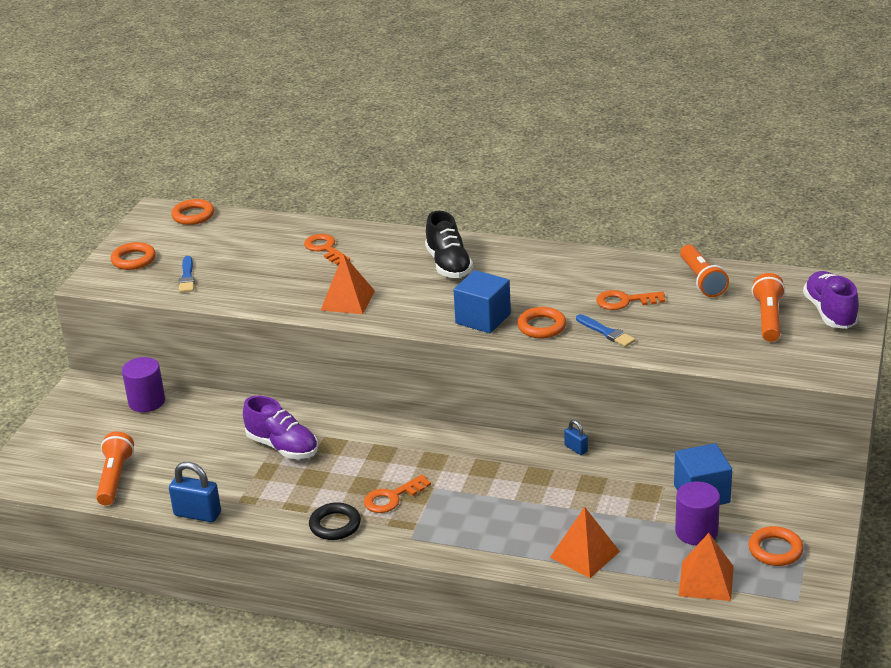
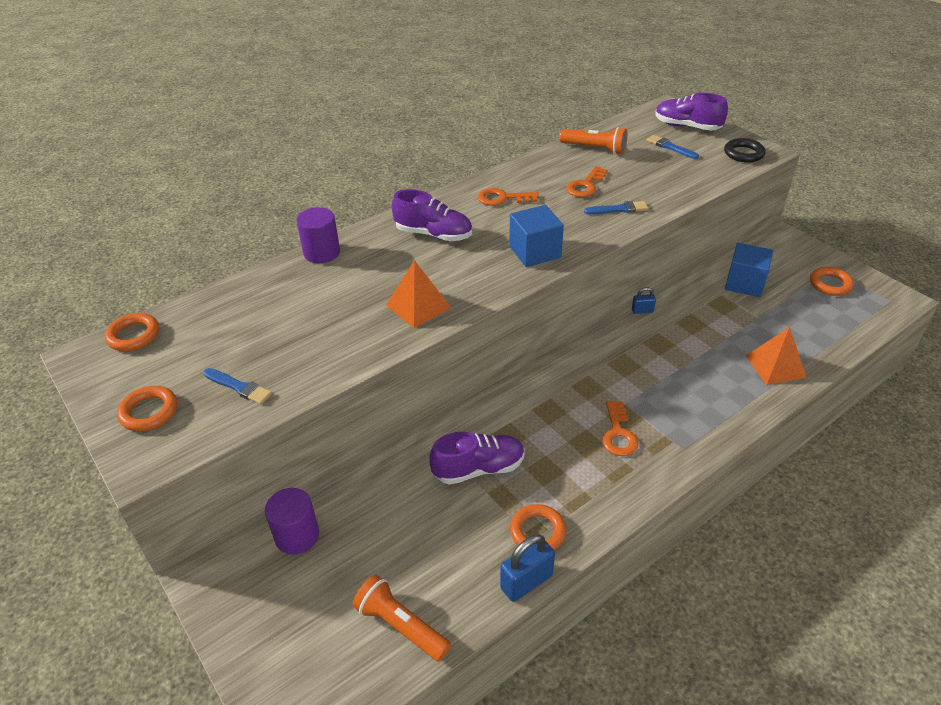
camera: 55 degrees left, 10 degrees up
orange key [304,234,350,265] -> orange key moved to [478,188,538,206]
black ring [309,502,361,540] -> black ring moved to [724,138,766,163]
black shoe [425,211,473,278] -> purple shoe [392,189,472,241]
orange ring [517,307,566,338] -> orange ring moved to [510,504,566,550]
purple cylinder [675,481,720,546] -> purple cylinder moved to [296,207,340,263]
orange pyramid [679,533,734,601] -> none
orange flashlight [752,273,785,342] -> blue brush [647,135,699,159]

